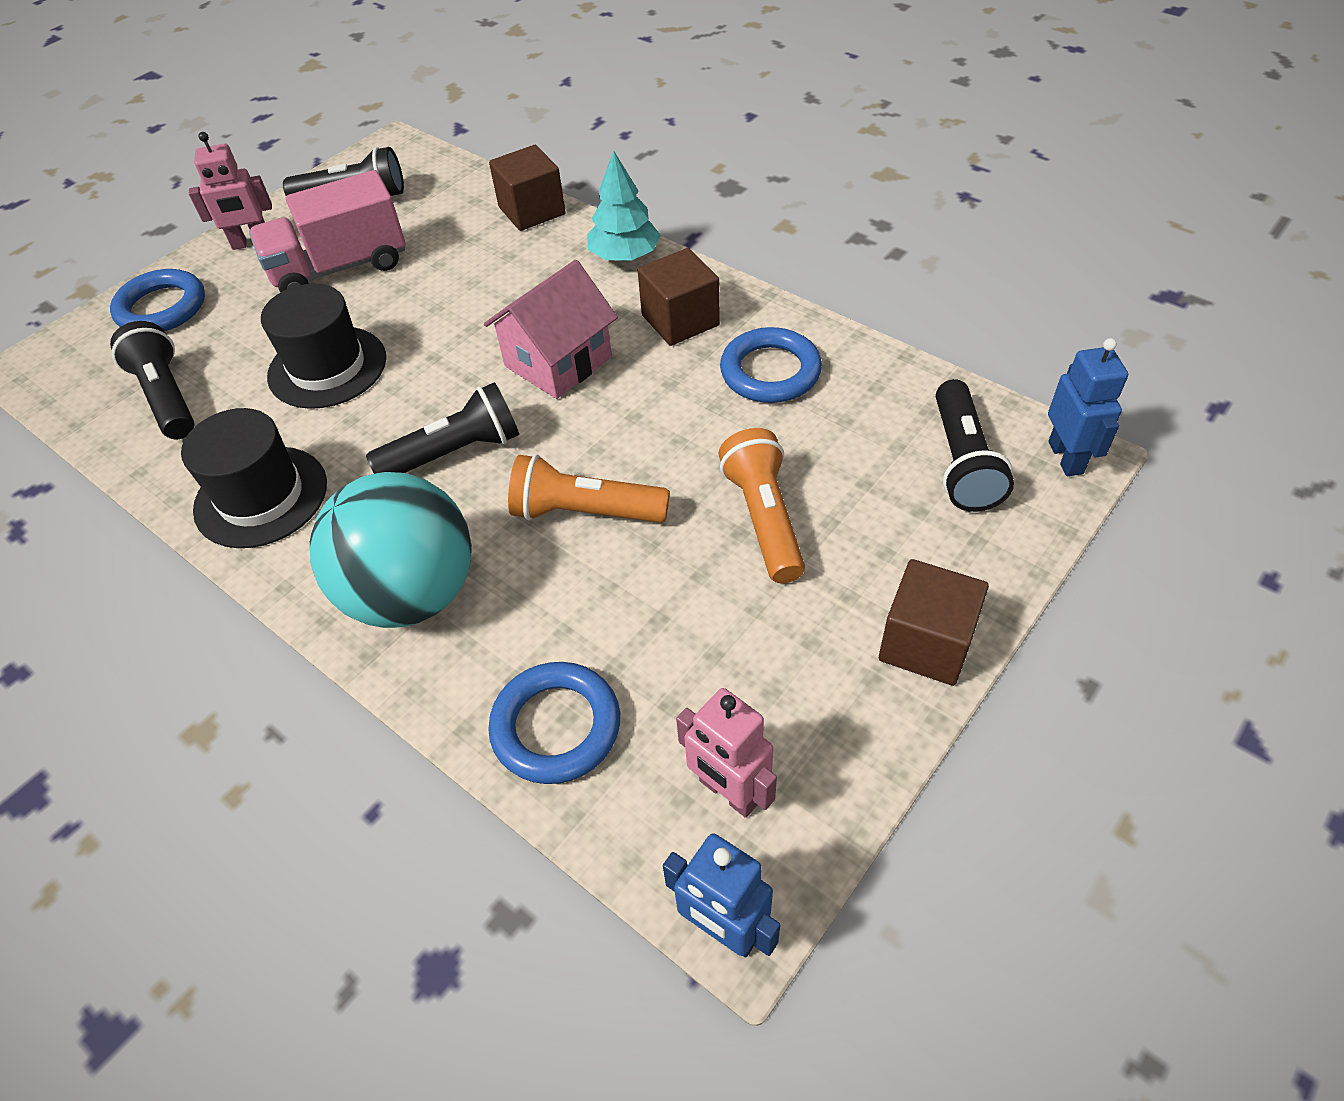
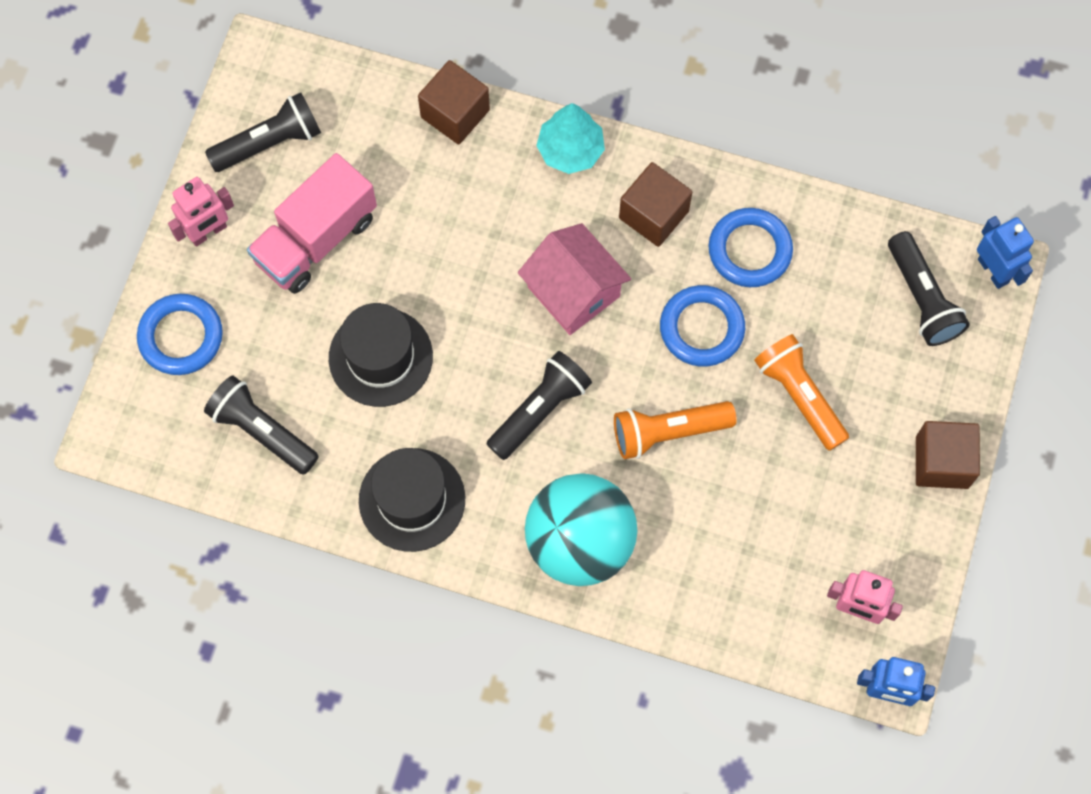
camera: 25 degrees left, 20 degrees up
pink house [484,260,618,399] -> pink house turned 60 degrees counterclockwise [518,223,631,335]
blue ring [488,662,620,784] -> blue ring moved to [660,285,745,367]

